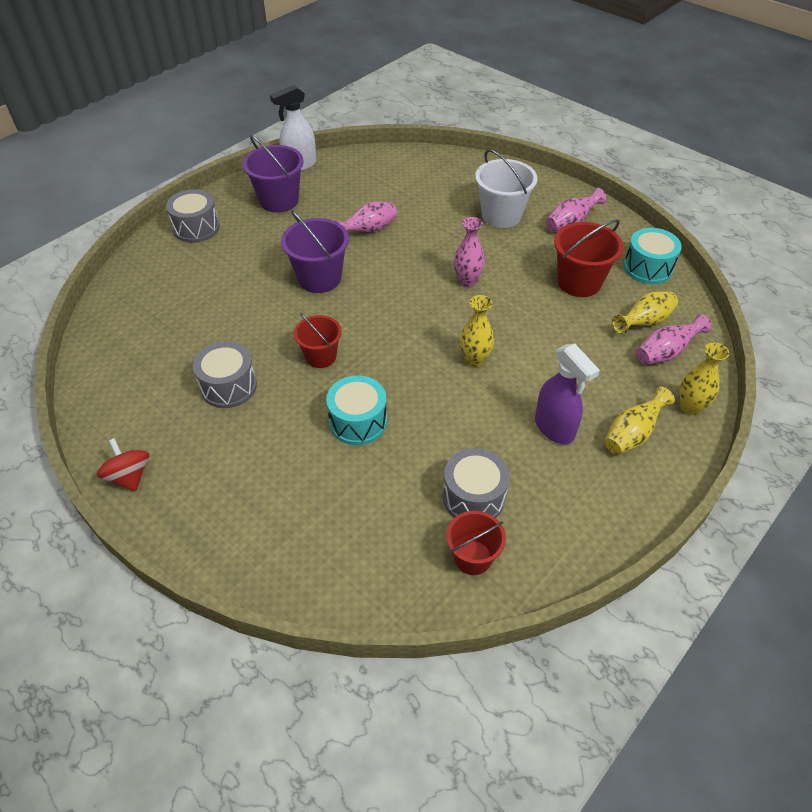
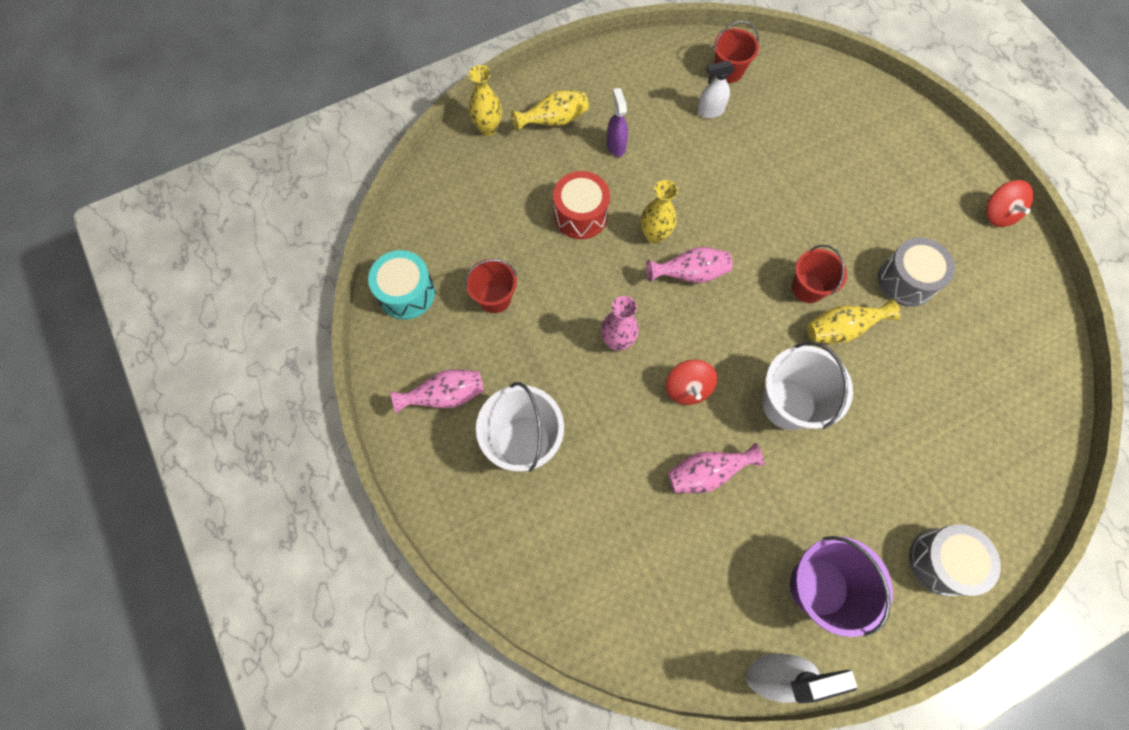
camera: 160 degrees left, 20 degrees up
purple bucket [281,210,349,293] -> white bucket [762,342,853,430]
turquoise drum [326,375,387,445] -> none
grey drum [443,448,510,518] -> white spray bottle [697,60,734,118]
purple spray bottle [535,343,600,444] -> purple spray bottle [607,88,628,157], size x0.65
red bucket [554,219,623,297] -> red bucket [465,259,517,313], size x0.65
yellow vase [612,291,678,334] -> yellow vase moved to [807,299,900,343]
pink vase [636,314,711,365] -> pink vase moved to [646,247,732,283]
none -> red drum [553,171,610,239]
none -> red spinning top [666,359,717,405]

